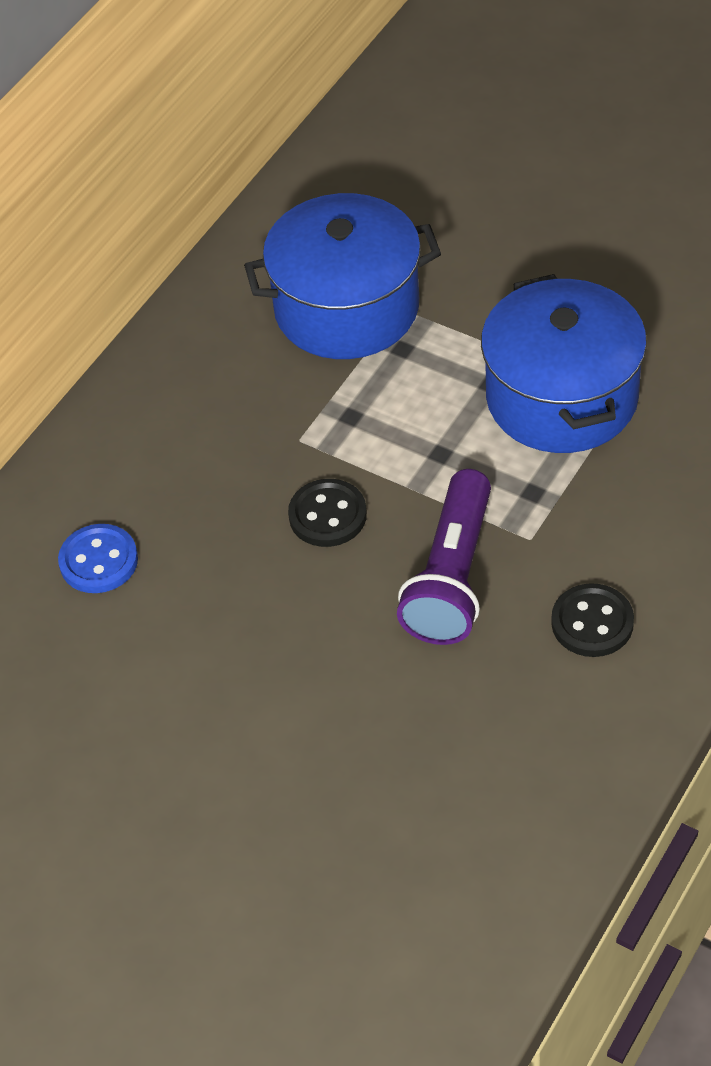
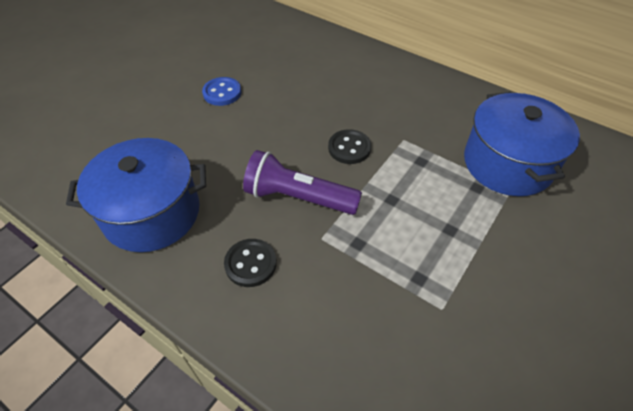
camera: 90 degrees right, 0 degrees up
blue button [58,524,138,593] -> blue button moved to [202,77,242,106]
blue pot [481,274,647,453] -> blue pot moved to [66,138,206,252]

